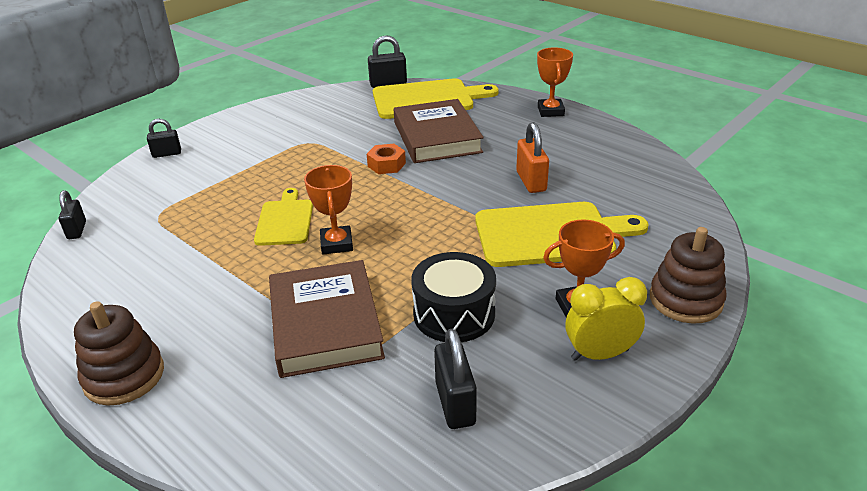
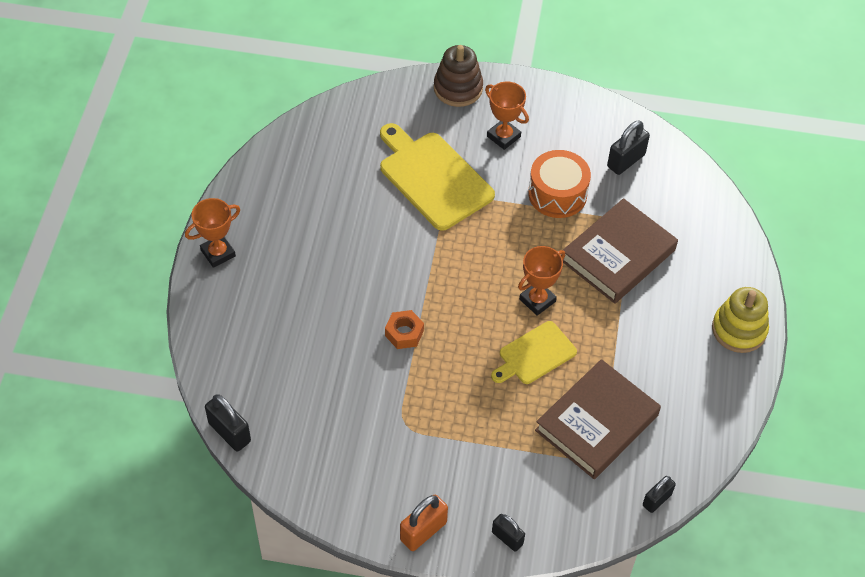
camera: 125 degrees left, 20 degrees up
brown stacking toy [74,301,164,406] -> yellow stacking toy [712,287,769,353]
yellow cutting board [373,78,499,119] -> none
brown book [394,99,484,163] -> brown book moved to [535,359,661,479]
black drum [411,252,496,342] -> orange drum [528,150,591,218]
orange padlock [516,122,549,193] -> orange padlock moved to [400,495,448,551]
yellow clock [566,277,647,361] -> none

